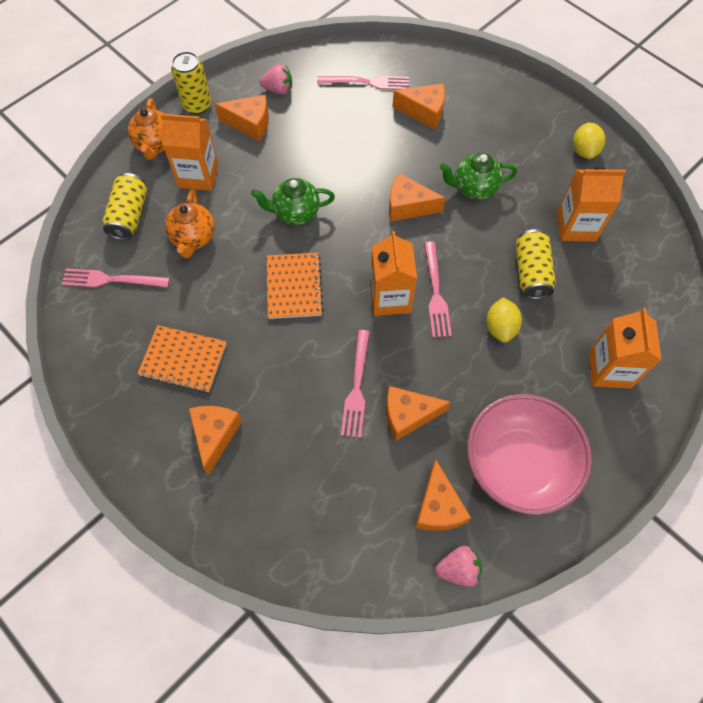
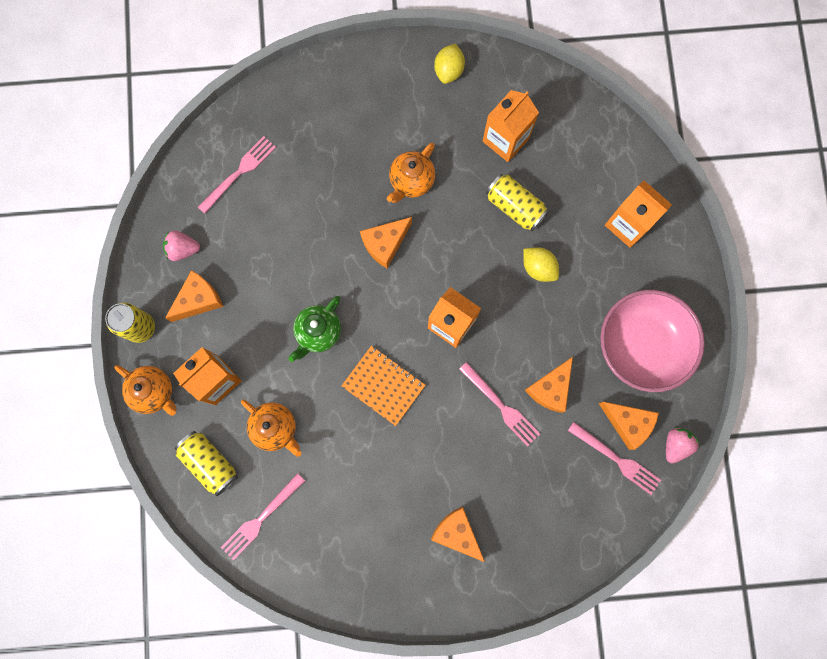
camera: 50 degrees left, 15 degrees up
orange notebook [138,325,227,392] -> none
pink strawberry [259,64,292,95] -> pink strawberry turned 135 degrees counterclockwise [163,230,200,261]
orange cheese [392,83,445,129] -> none
pink fork [424,241,452,338] -> pink fork moved to [568,422,661,495]
green teapot [440,153,518,200] -> orange teapot [387,142,435,203]
yellow lemon [573,123,605,159] -> yellow lemon turned 60 degrees clockwise [434,43,465,84]

